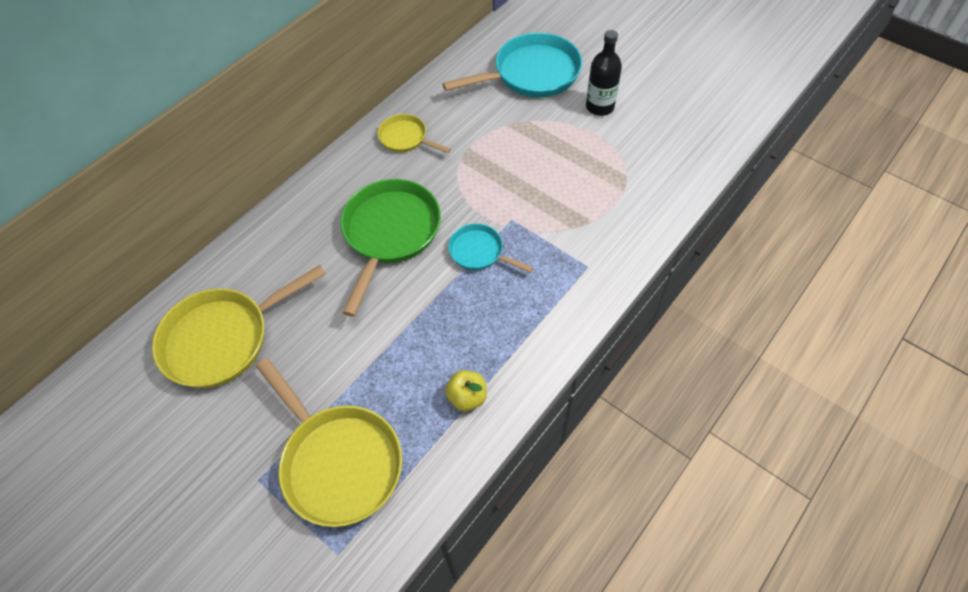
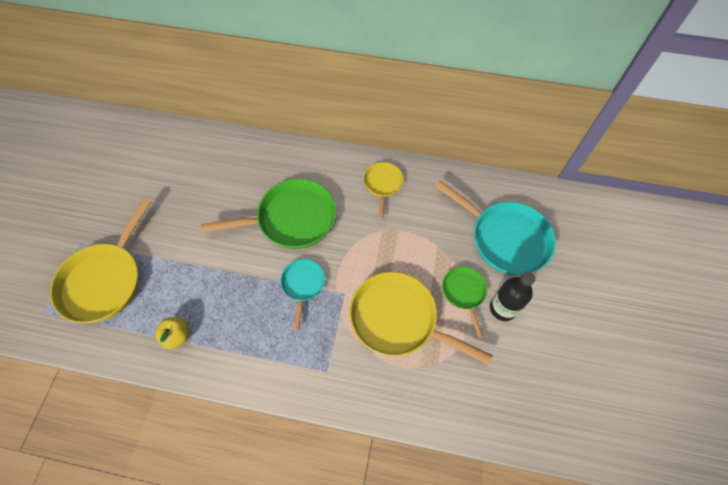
camera: 60 degrees right, 5 degrees up
yellow pan [152,265,326,388] -> yellow pan moved to [349,272,493,365]
none -> green pan [442,267,487,339]

